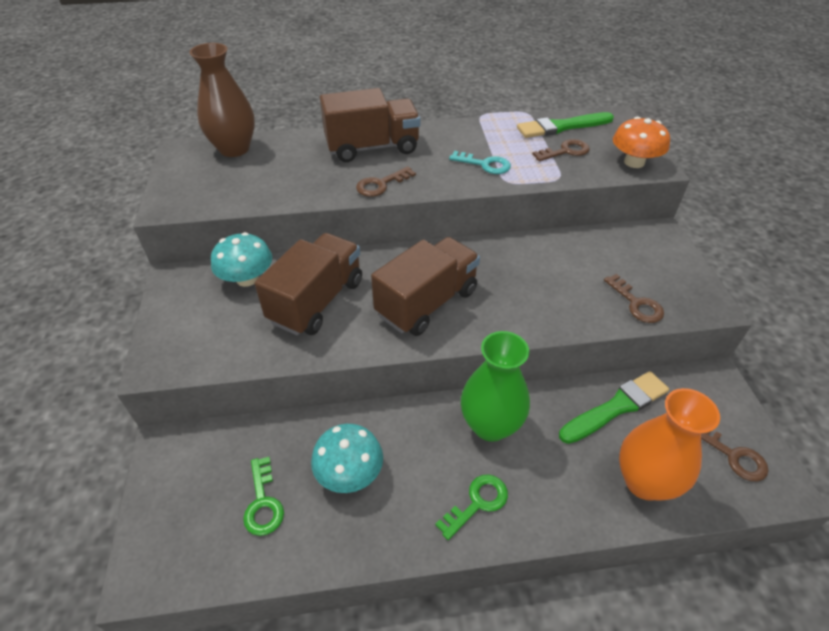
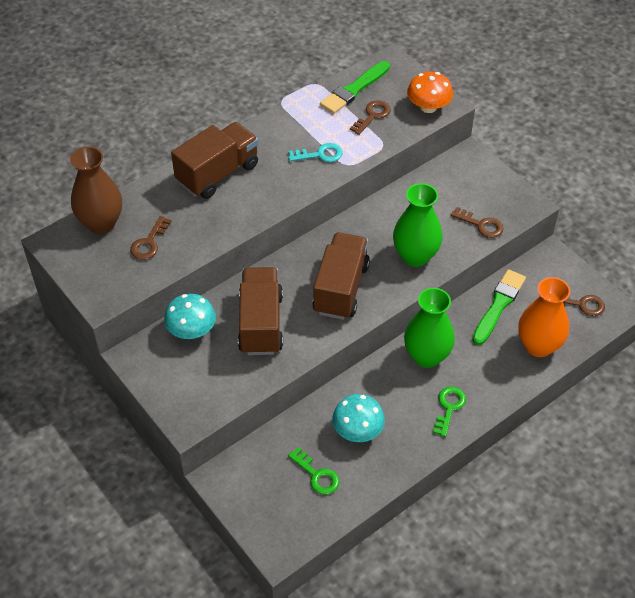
camera: 30 degrees left, 5 degrees up
brown key [356,166,416,197] -> brown key moved to [130,216,172,260]
none -> green vase [393,183,443,267]

